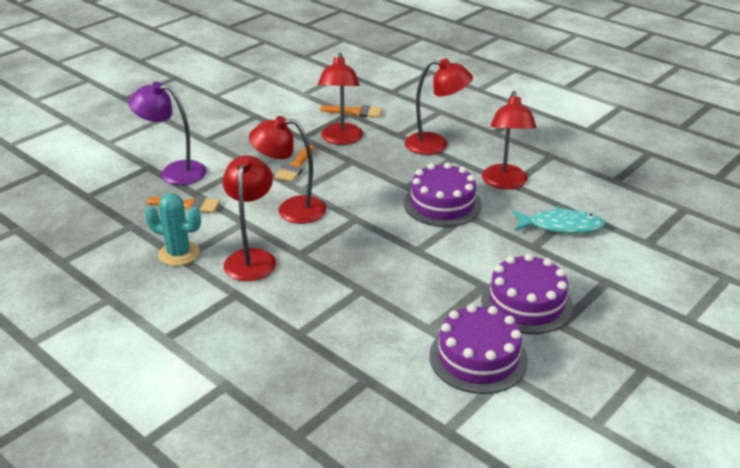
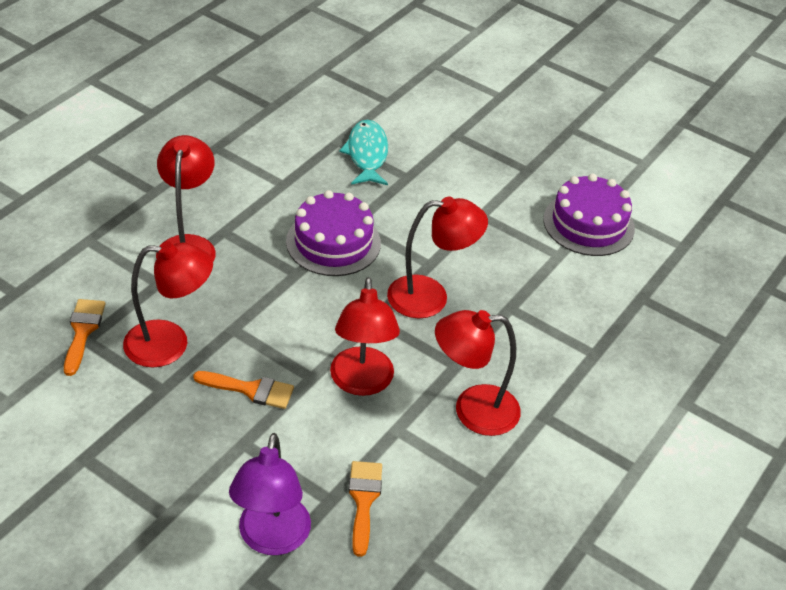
camera: 100 degrees left, 10 degrees up
turquoise cactus [145,193,201,266] -> none
purple cake [481,254,573,334] -> none
red lamp [482,91,537,189] -> red lamp moved to [387,197,488,318]

